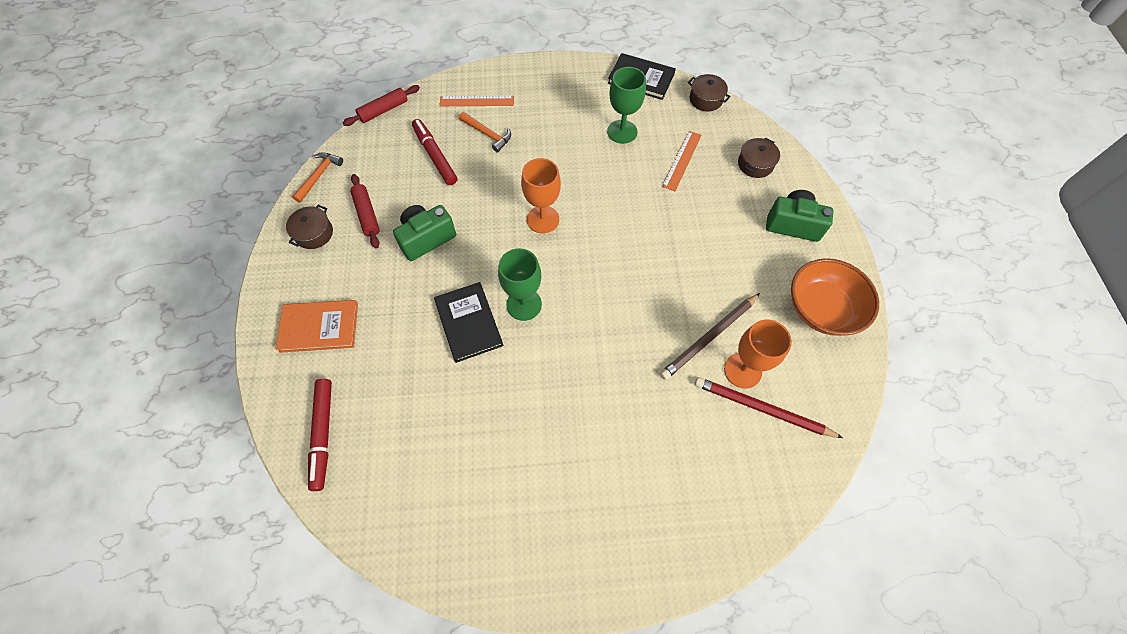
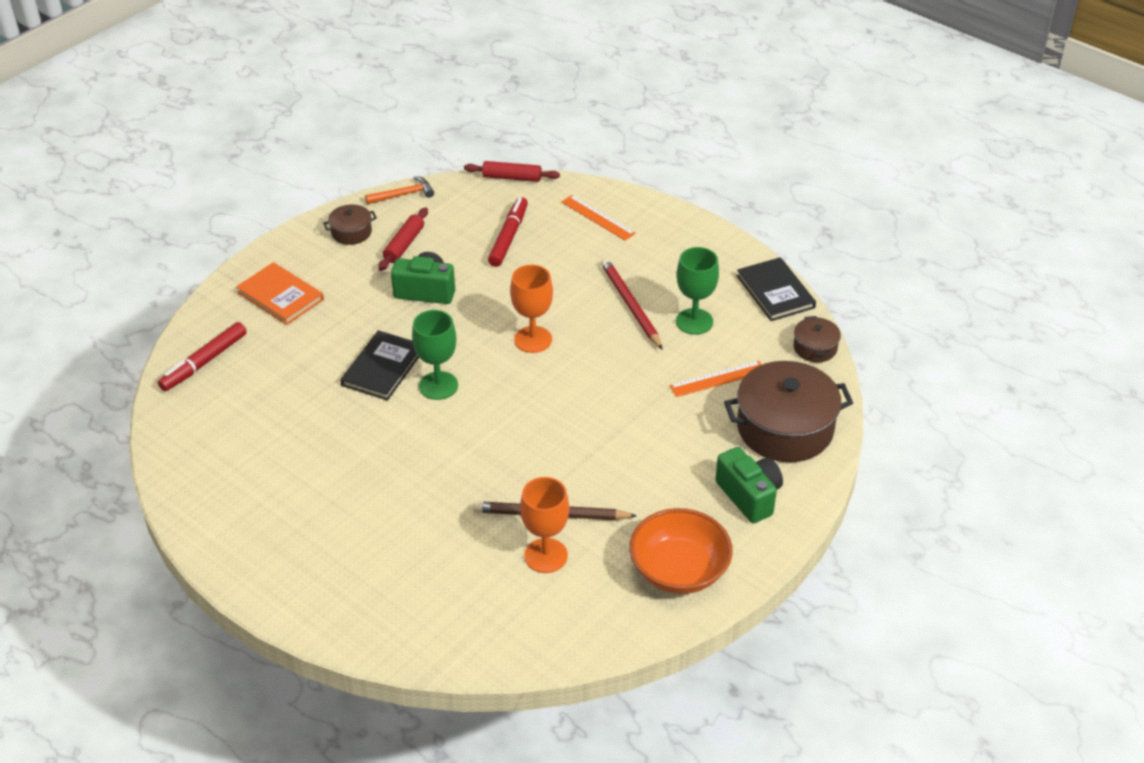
camera: 45 degrees right, 20 degrees down
orange hammer [459,112,511,152] -> none
red pencil [695,377,843,438] -> red pencil moved to [601,258,663,350]
brown pot [738,138,780,178] -> brown pot [724,361,853,462], size x2.09

